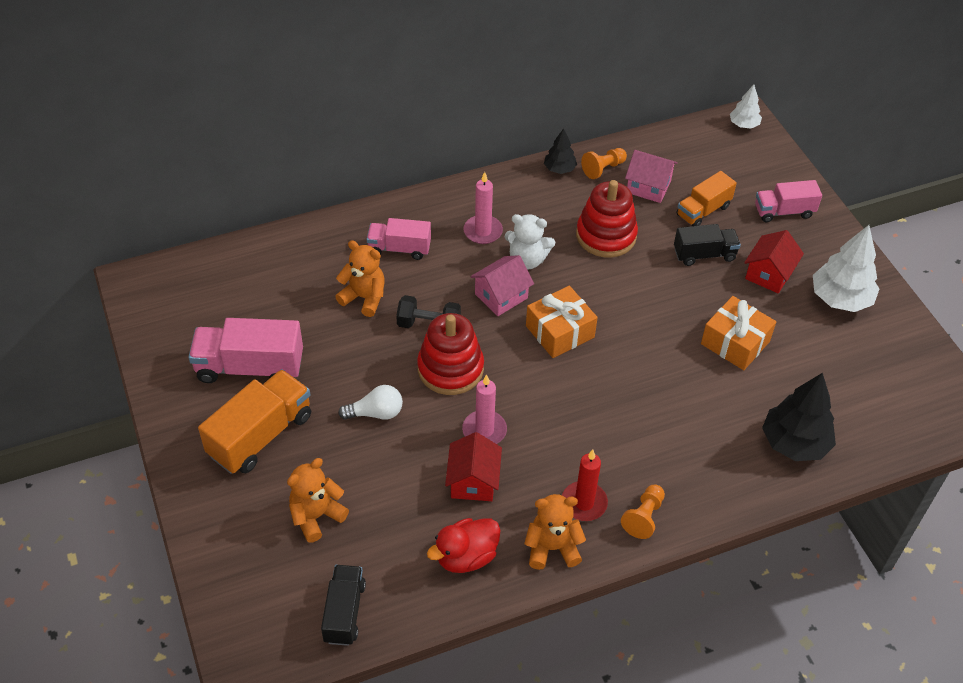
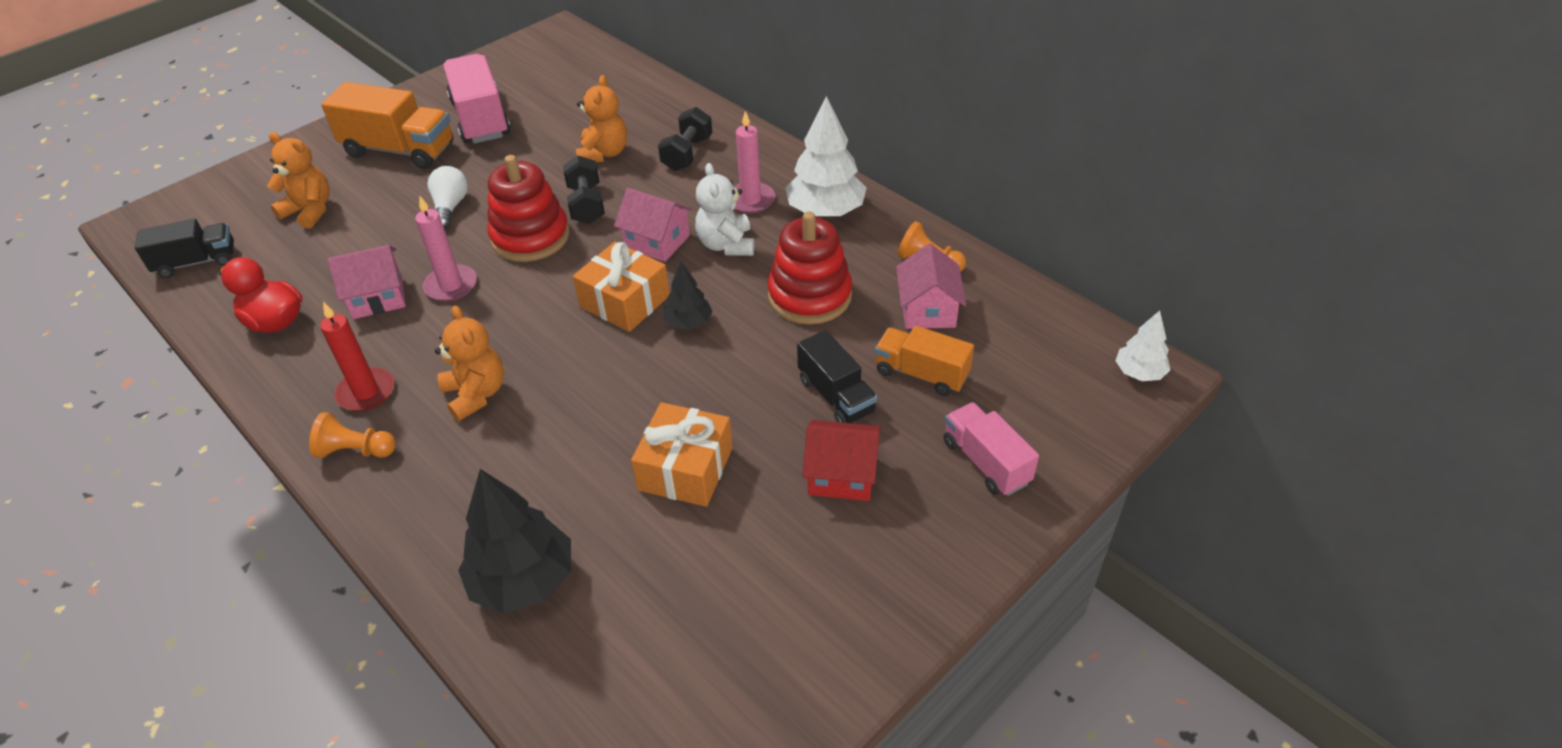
camera: 70 degrees right, 5 degrees down
white light bulb [338,385,403,420] -> white light bulb turned 150 degrees counterclockwise [427,166,468,229]
pink truck [367,218,431,260] -> black dumbbell [658,107,712,171]
red house [445,432,502,501] -> pink house [328,245,406,319]
orange teddy bear [524,494,586,570] -> orange teddy bear moved to [435,305,504,421]
black tree [544,128,577,174] -> black tree moved to [663,262,712,329]
white tree [813,225,879,312] -> white tree moved to [785,96,867,217]

